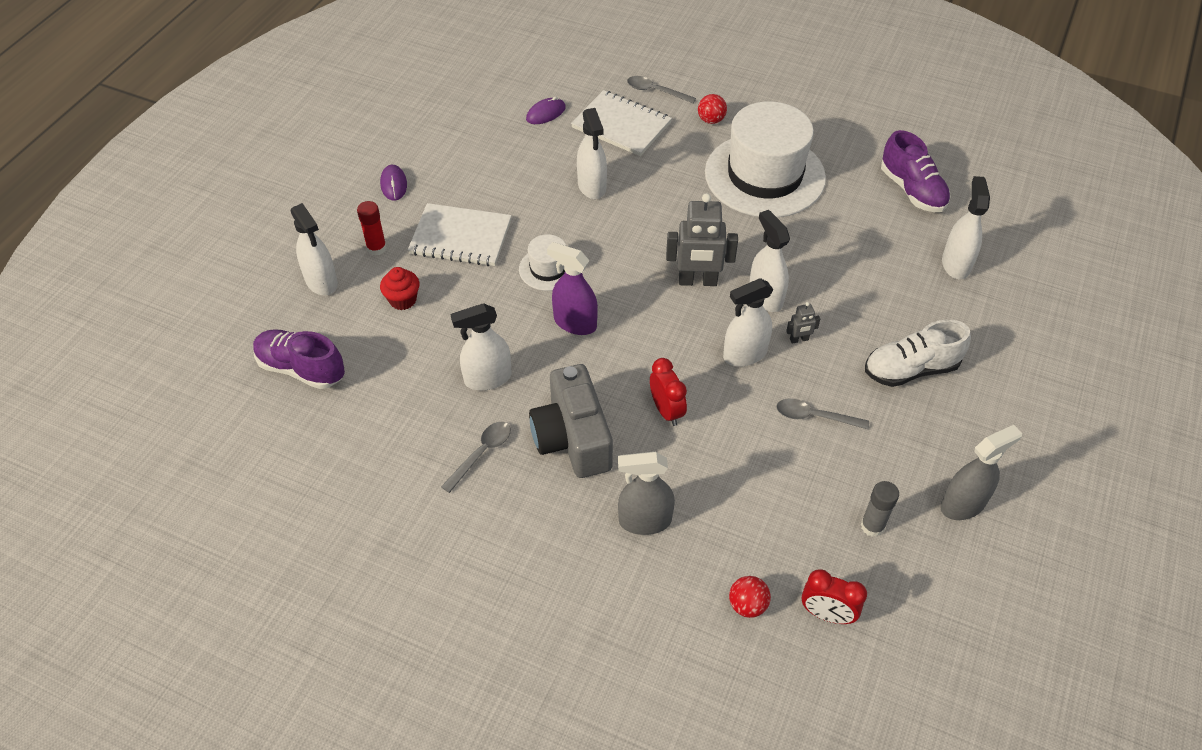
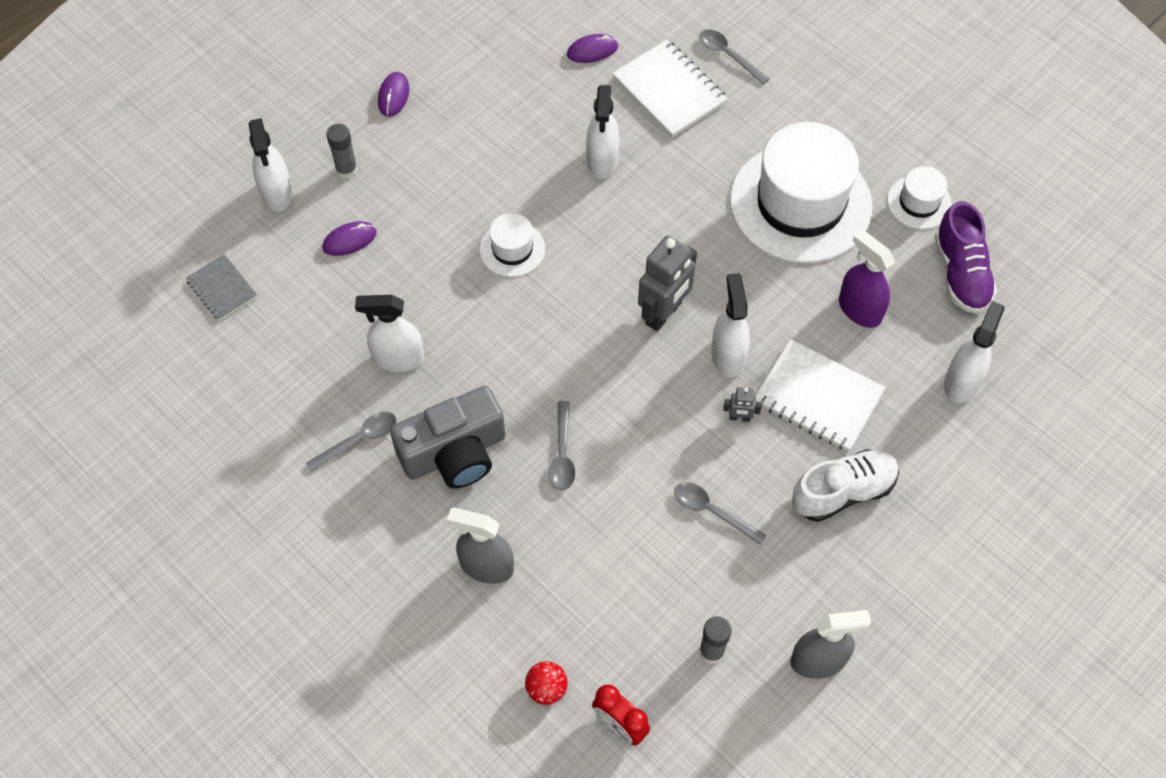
camera: 20 degrees right, 10 degrees up
purple shoe [253,329,345,389] -> grey notebook [186,254,257,321]
red glue stick [357,201,387,255] -> grey glue stick [326,124,358,179]
red cupcake [380,267,419,310] -> purple mouse [322,221,377,256]
white notebook [408,203,512,266] -> white notebook moved to [756,339,886,452]
grey camera [529,364,613,478] -> grey camera turned 120 degrees counterclockwise [390,386,506,489]
purple spray bottle [547,242,598,335] -> purple spray bottle moved to [839,230,895,328]
red clock [650,358,687,426] -> grey spoon [548,401,575,491]
grey robot [666,193,738,286] -> grey robot turned 75 degrees counterclockwise [638,235,697,331]
red ball [698,94,727,124] -> none
white spray bottle [723,278,773,367] -> none
white shoe [865,320,971,387] -> white shoe turned 150 degrees clockwise [792,449,899,522]
none -> white hat [887,166,952,229]

